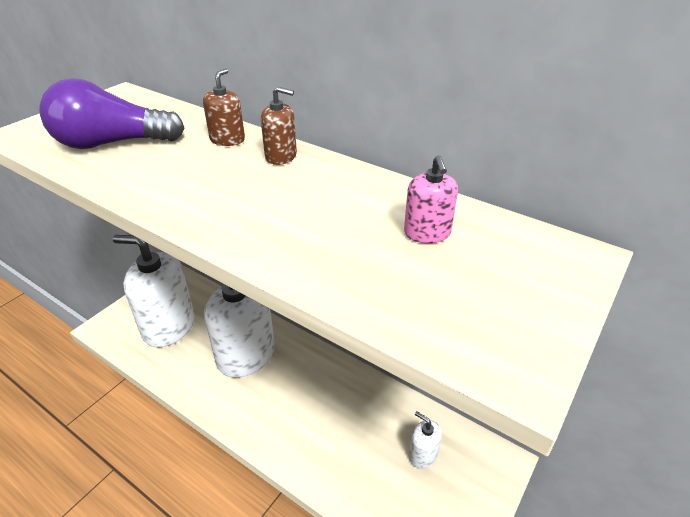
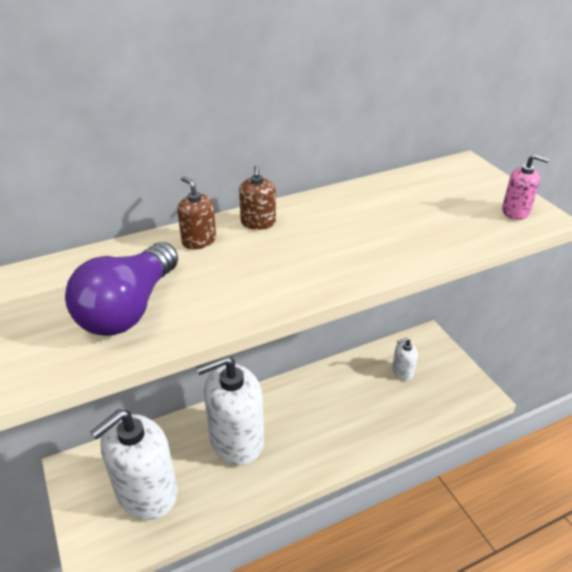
camera: 60 degrees left, 0 degrees up
brown soap dispenser [261,86,297,165] -> brown soap dispenser turned 135 degrees clockwise [239,165,276,230]
pink soap dispenser [404,155,458,243] -> pink soap dispenser moved to [502,154,549,220]

